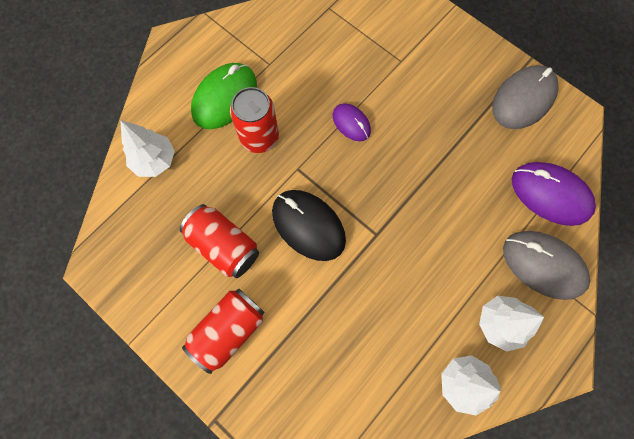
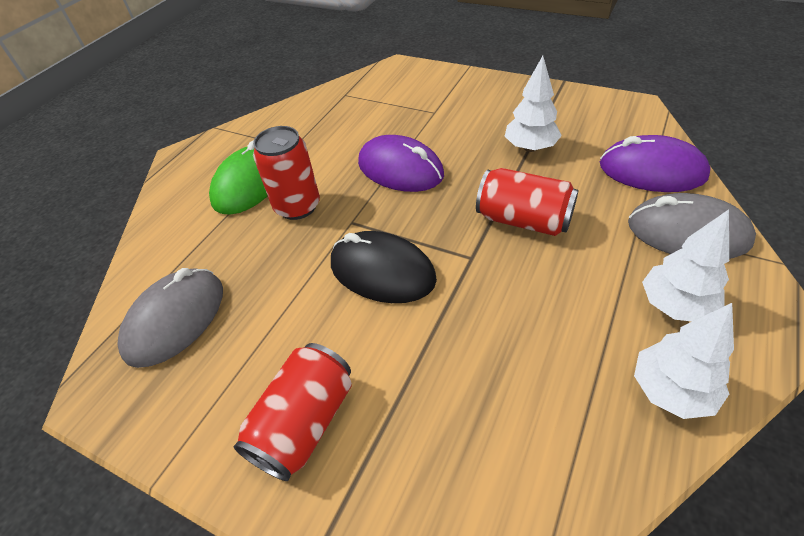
camera: 10 degrees left, 25 degrees down
white tree [120,120,175,177] -> white tree moved to [505,56,562,152]
red can [180,204,259,278] -> red can moved to [476,168,579,236]
purple mouse [333,103,371,141] -> purple mouse [358,135,444,192], size x1.74
grey mouse [492,65,559,129] -> grey mouse moved to [117,268,223,368]

